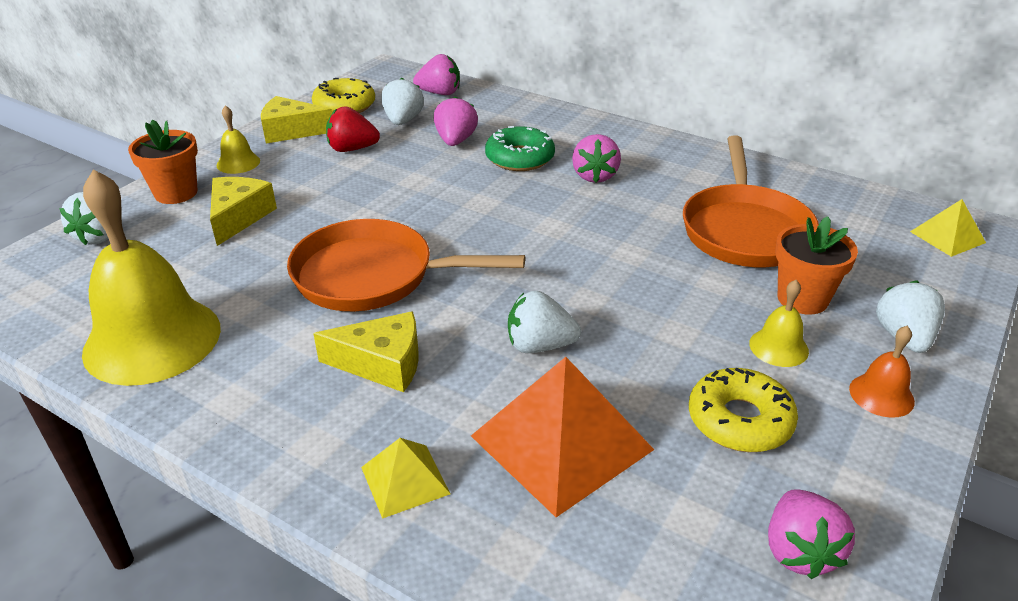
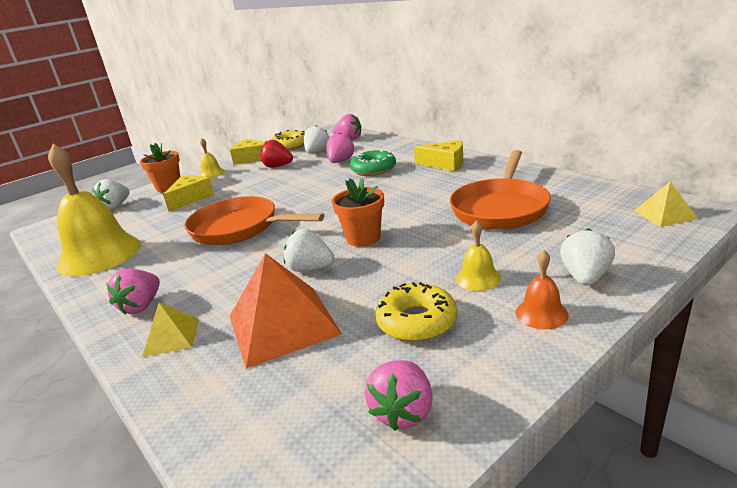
camera: 20 degrees right, 10 degrees down
yellow cheese [313,311,419,392] -> yellow cheese moved to [414,140,463,171]
pink strawberry [572,134,621,183] -> pink strawberry moved to [106,268,160,315]
orange flower pot [775,216,858,314] -> orange flower pot moved to [332,177,384,247]

